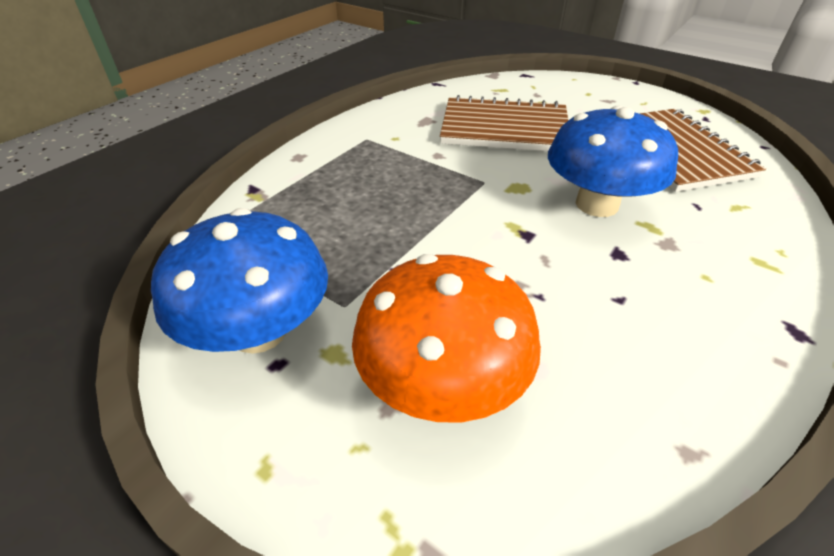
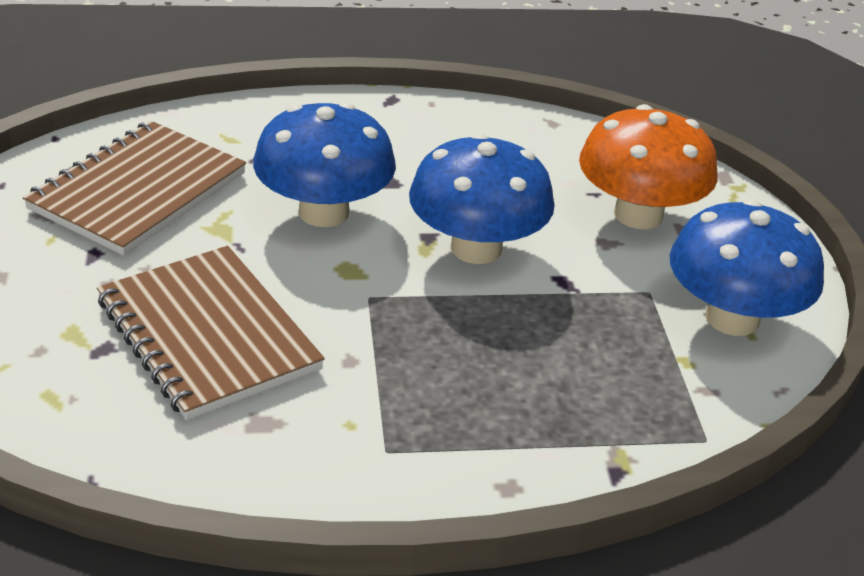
camera: 135 degrees left, 5 degrees down
none -> blue mushroom [409,133,555,264]

